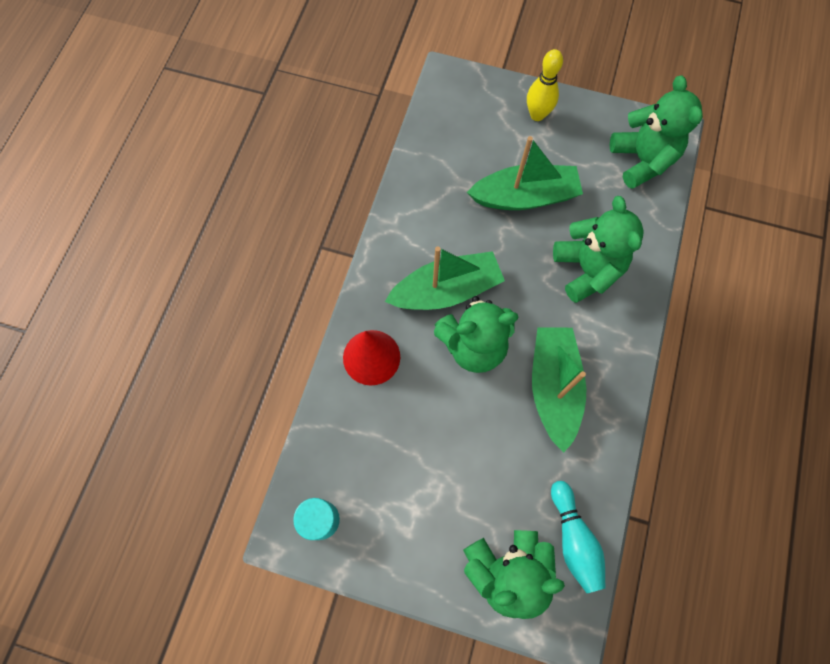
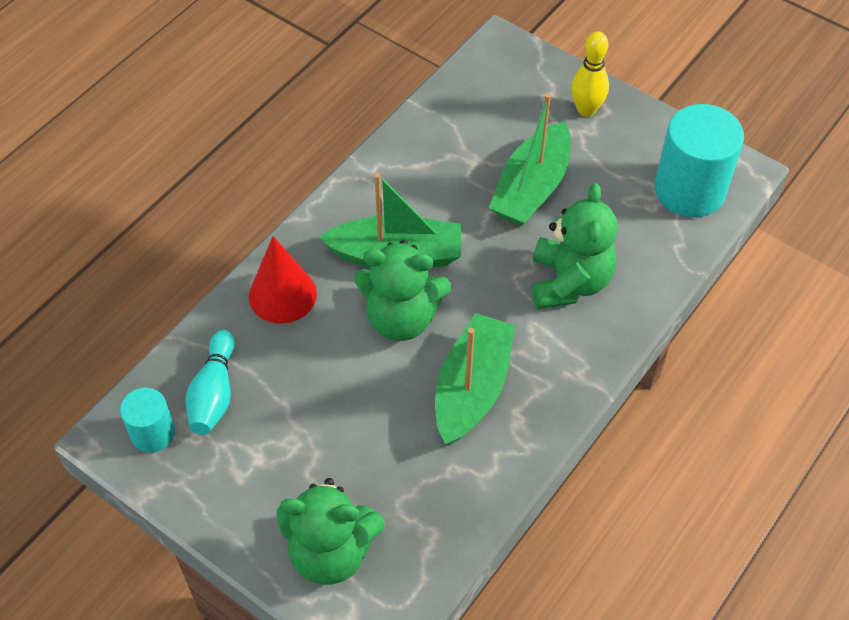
camera: 20 degrees right, 15 degrees down
green boat [467,136,583,210] -> green boat turned 105 degrees clockwise [489,93,571,226]
turquoise bowling pin [551,481,606,593] -> turquoise bowling pin moved to [186,330,235,435]
green teddy bear [610,75,703,189] -> turquoise cylinder [655,104,744,217]

